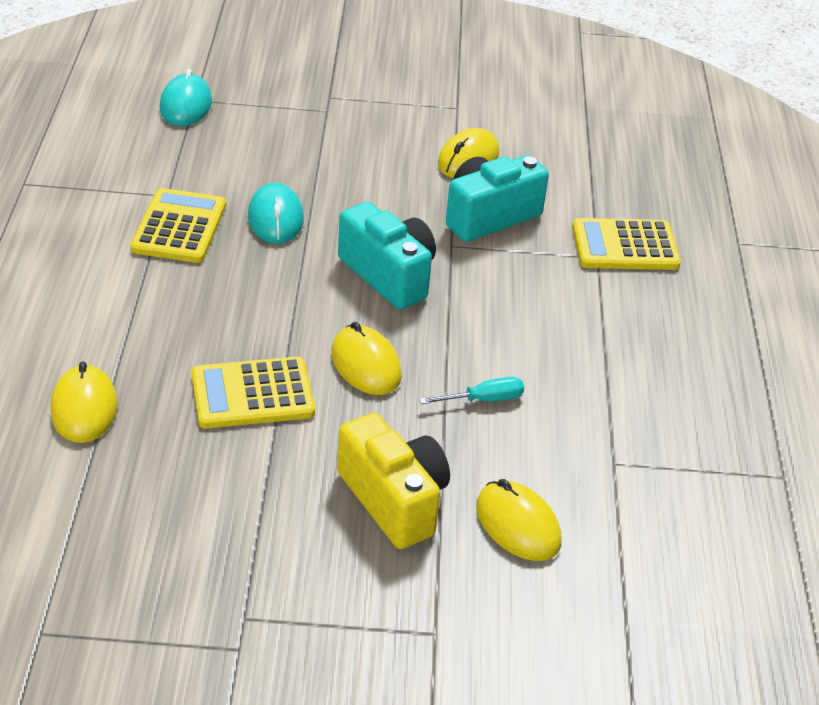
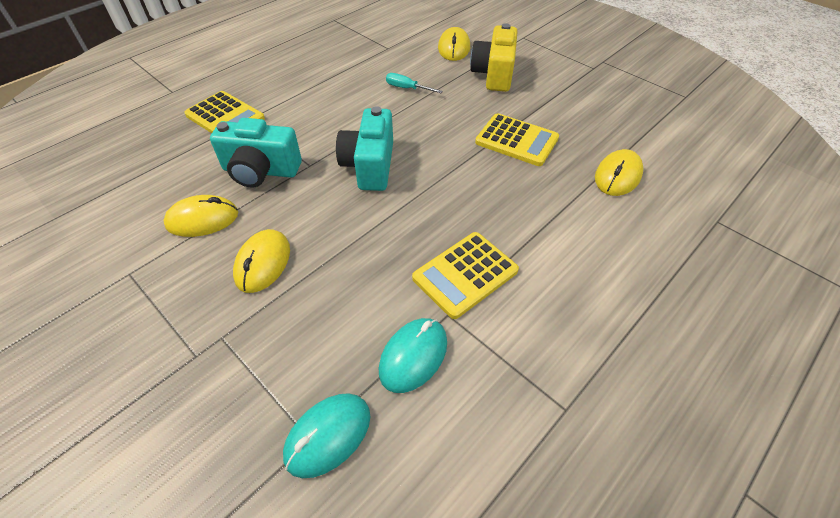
camera: 135 degrees left, 10 degrees up
turquoise mouse [248,183,304,244] -> turquoise mouse moved to [379,318,447,393]
yellow mouse [331,322,402,395] -> yellow mouse moved to [233,229,290,293]

